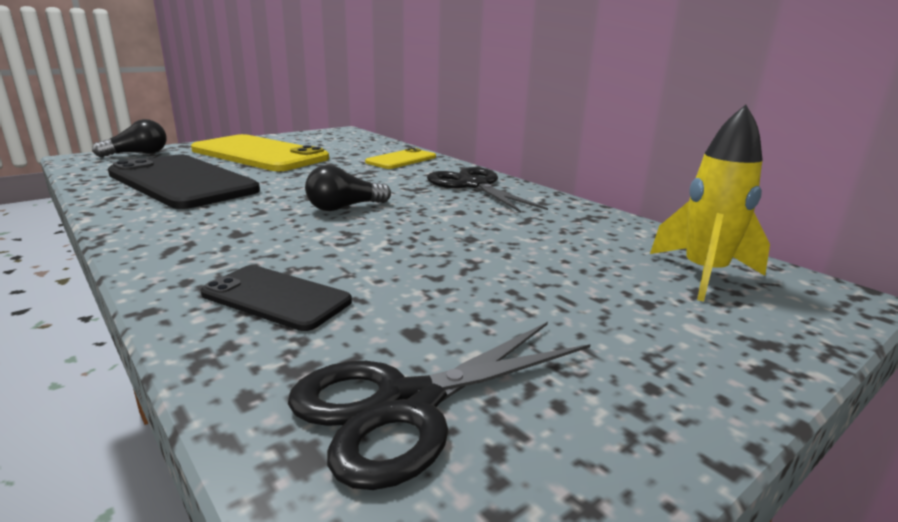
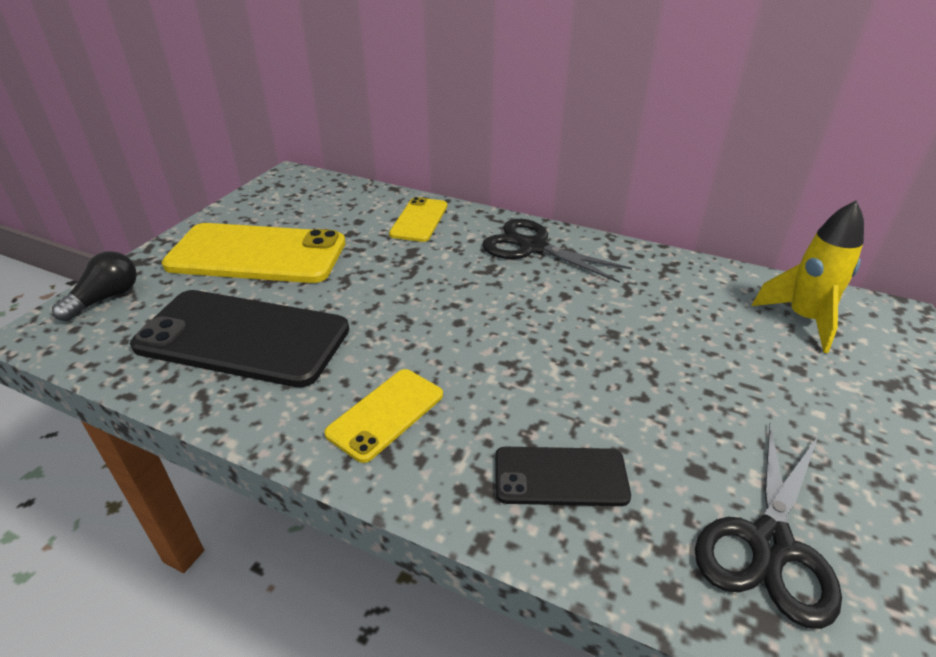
camera: 25 degrees left, 15 degrees up
black light bulb [305,165,391,211] -> none
none -> yellow phone [324,369,443,463]

